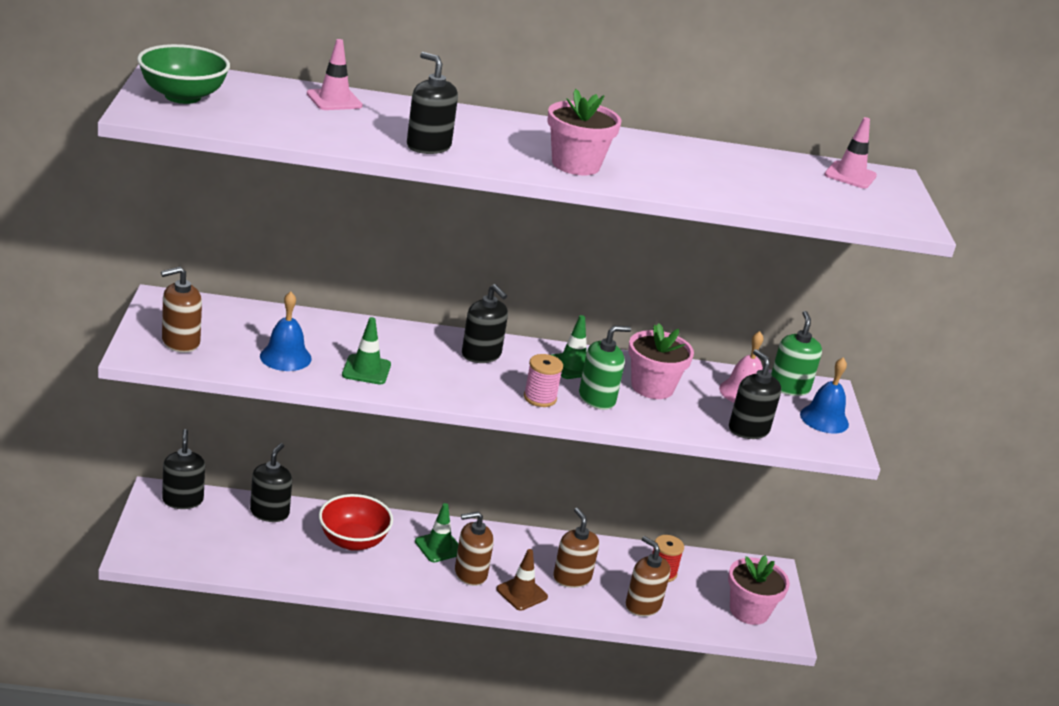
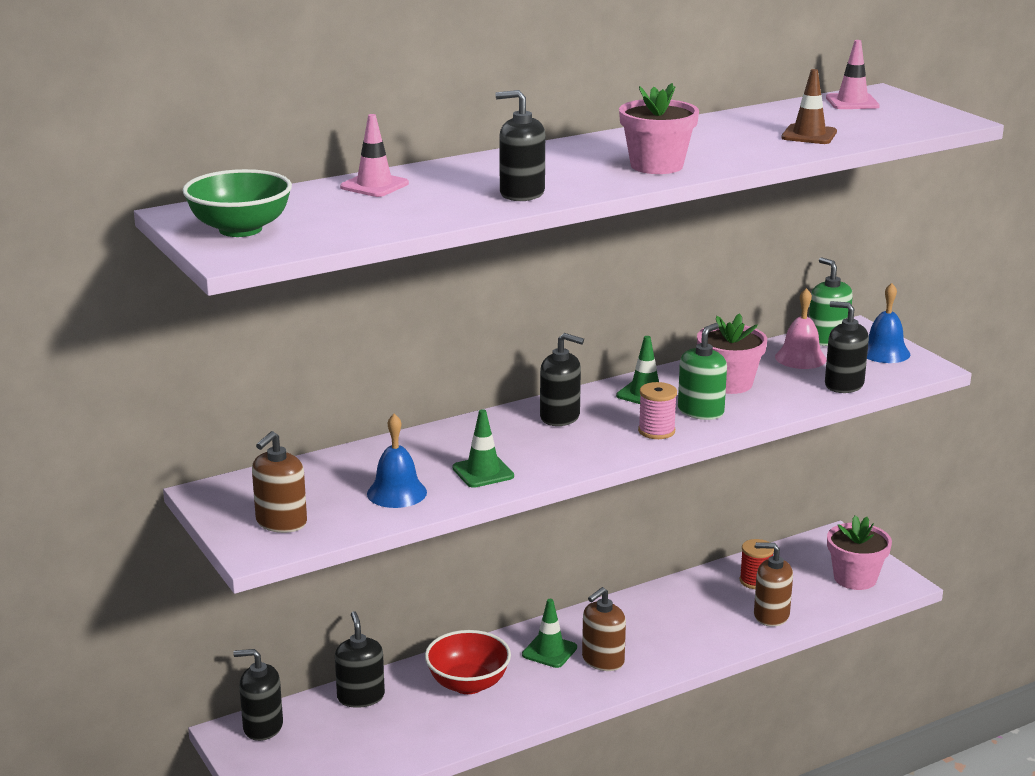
camera: 25 degrees left, 5 degrees down
black soap dispenser [162,429,205,509] -> black soap dispenser turned 45 degrees counterclockwise [233,649,283,741]
brown traffic cone [496,549,548,611] -> brown traffic cone moved to [781,69,837,144]
brown soap dispenser [553,508,599,588] -> none

